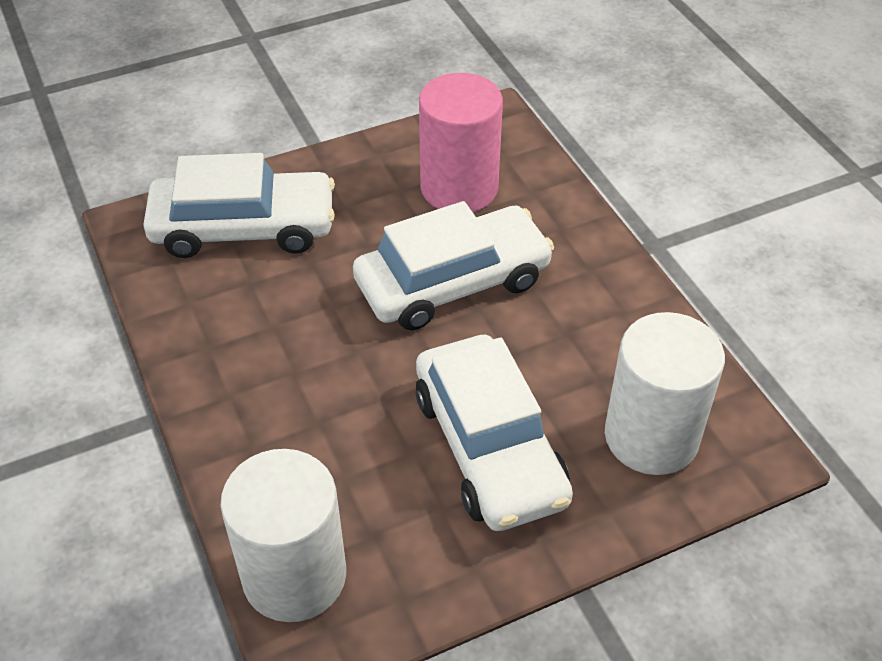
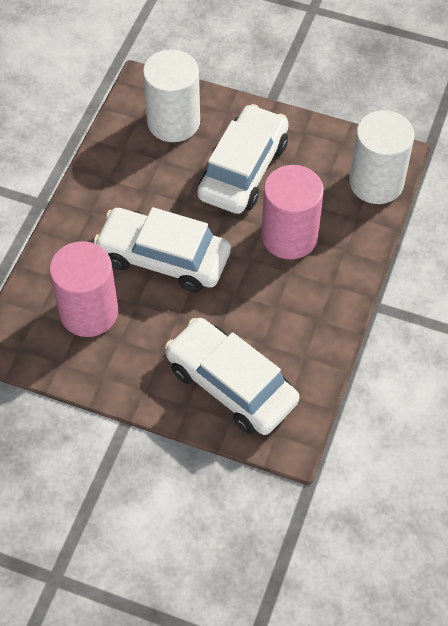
camera: 135 degrees left, 10 degrees up
none -> pink cylinder [262,165,324,260]

